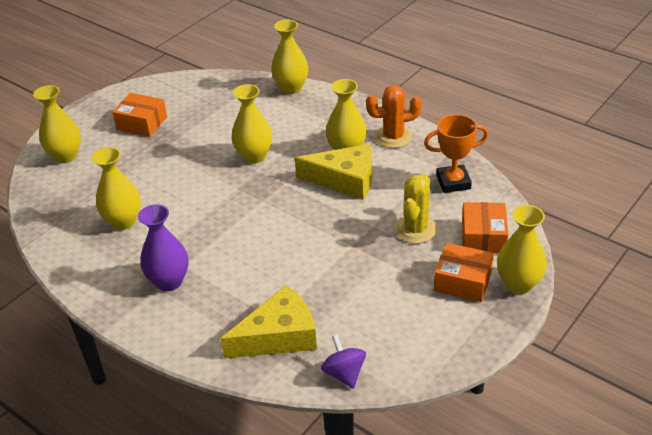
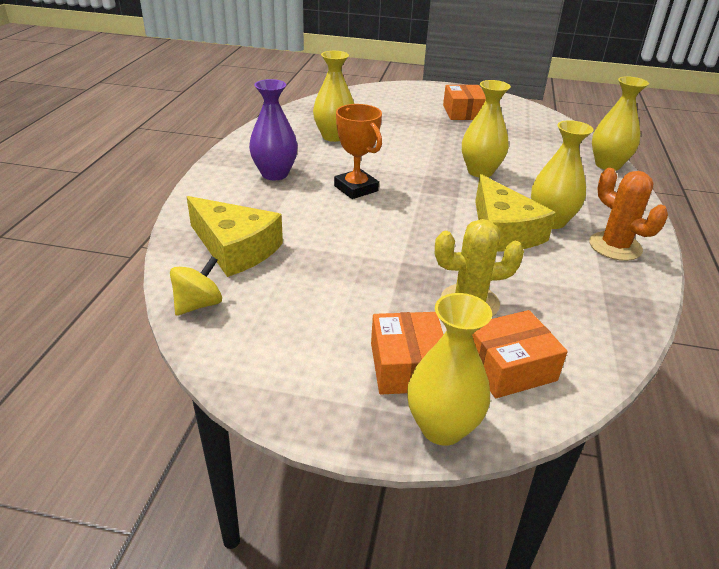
camera: 60 degrees right, 5 degrees down
yellow vase [33,85,81,163] -> none
purple spinning top [321,335,366,389] -> yellow spinning top [170,256,222,316]
orange trophy [424,114,488,193] -> orange trophy moved to [334,104,382,199]

